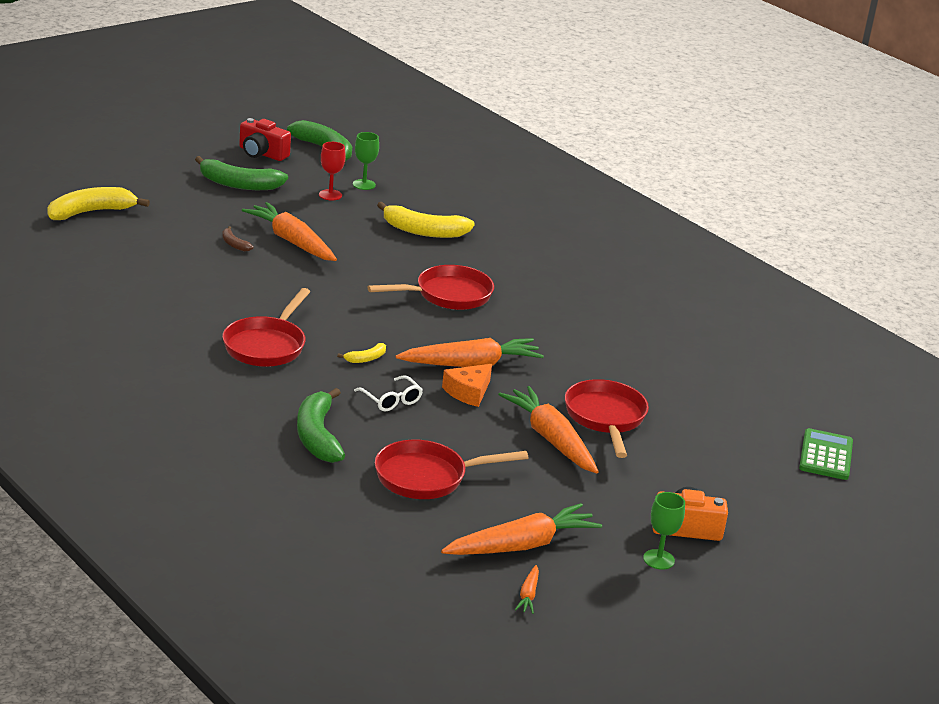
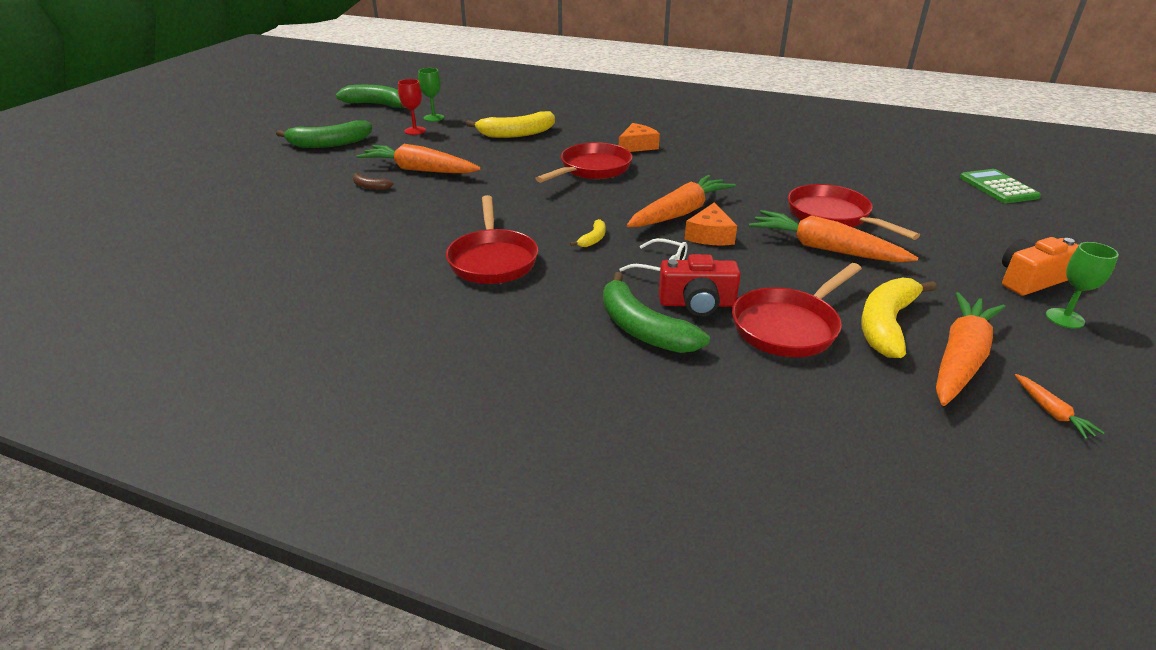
camera: 25 degrees left, 5 degrees up
yellow banana [47,187,150,220] -> yellow banana moved to [861,278,937,358]
red camera [239,118,291,161] -> red camera moved to [659,254,741,316]
none -> orange cheese [619,123,660,152]

